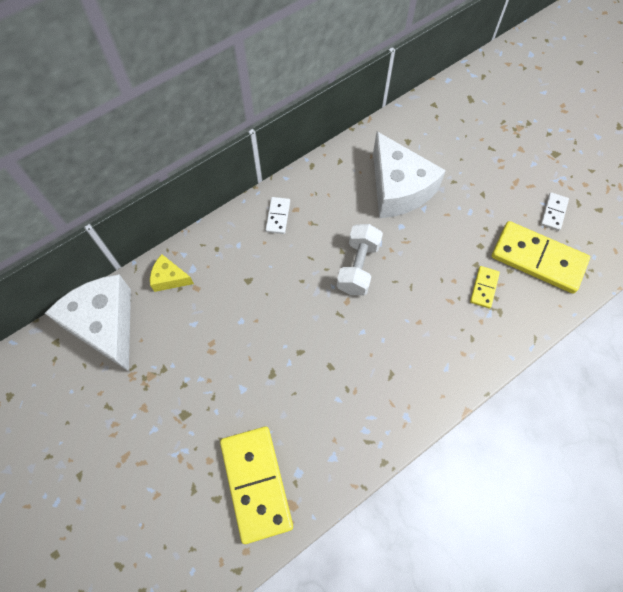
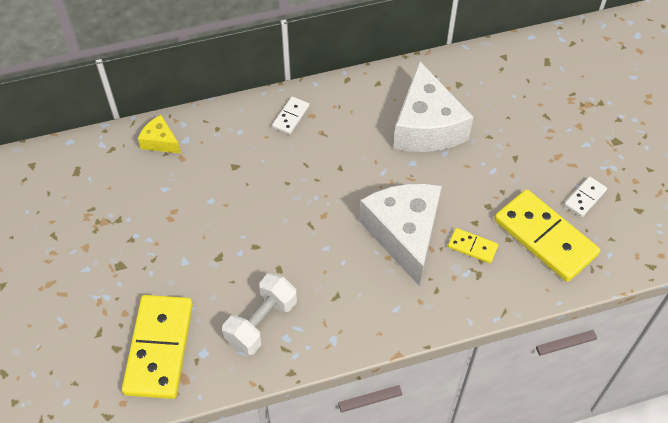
camera: 20 degrees right, 10 degrees down
white cheese [45,274,131,372] -> white cheese moved to [359,184,442,286]
white dumbbell [337,224,383,295] -> white dumbbell moved to [222,273,297,355]
yellow domino [470,266,500,309] -> yellow domino turned 75 degrees clockwise [448,228,499,263]

